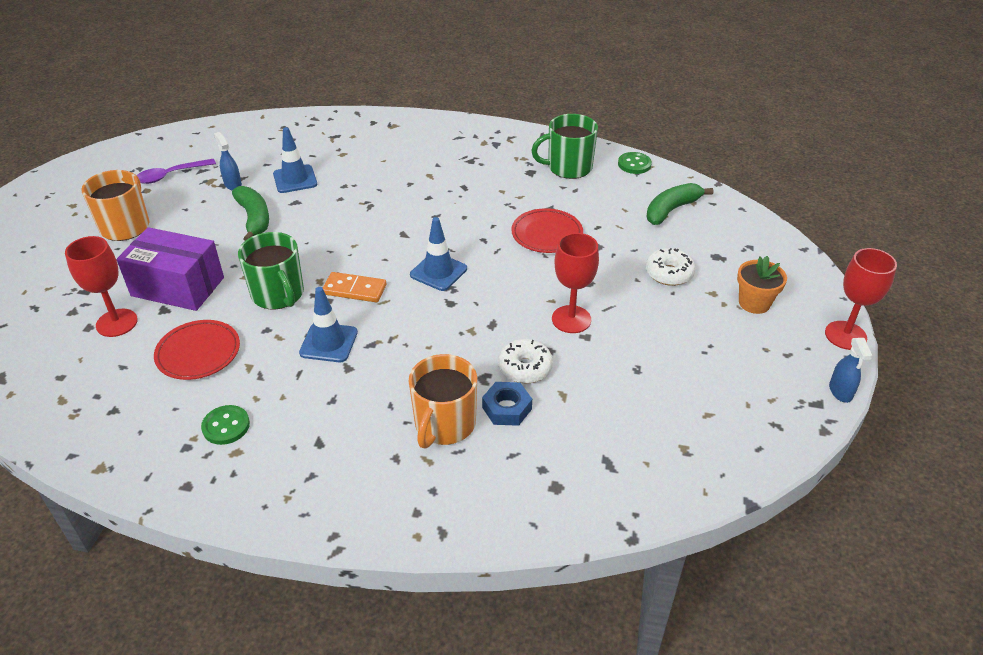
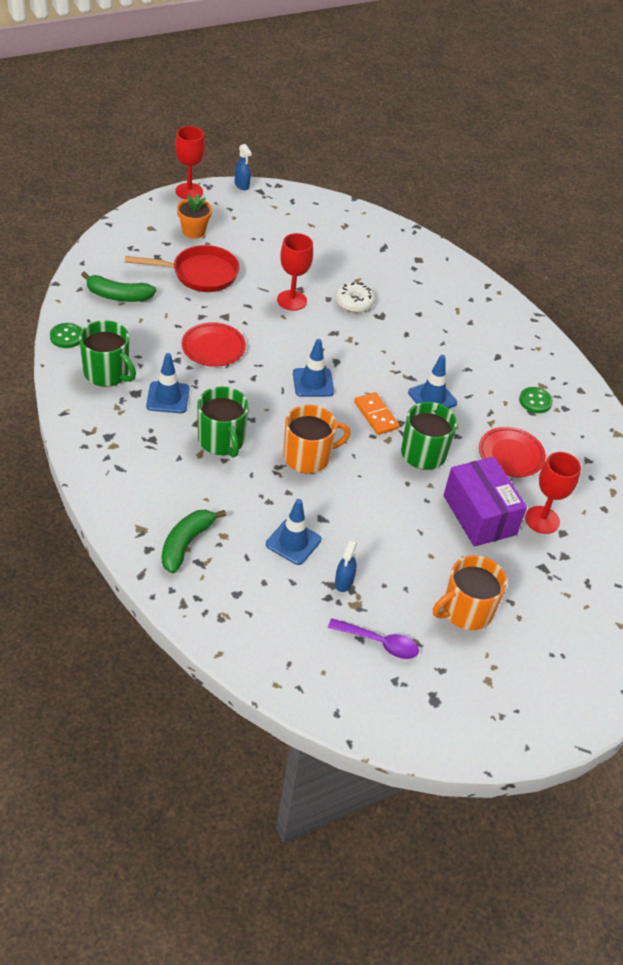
camera: 135 degrees left, 5 degrees up
green banana [232,186,269,241] -> green banana moved to [162,510,226,573]
orange mug [409,354,477,449] -> orange mug moved to [283,405,351,474]
blue nut [482,382,532,426] -> none
white donut [646,248,695,286] -> red pan [125,245,240,292]
blue spray bottle [829,338,872,403] -> blue spray bottle turned 105 degrees clockwise [235,144,252,190]
none -> blue traffic cone [146,353,190,413]
none -> green mug [197,387,249,457]

